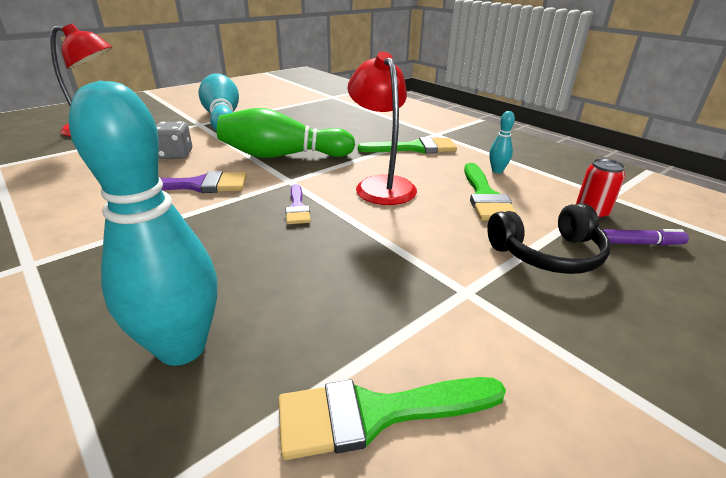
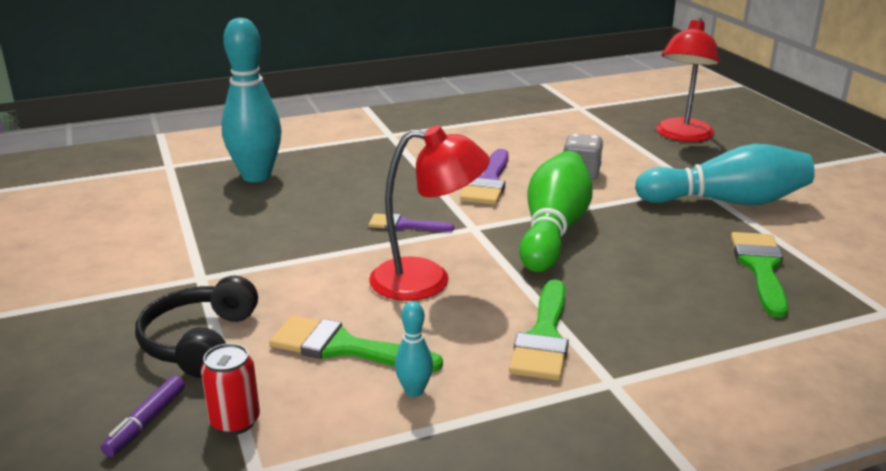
camera: 110 degrees right, 5 degrees down
green brush [278,377,506,460] -> green brush moved to [731,232,788,318]

